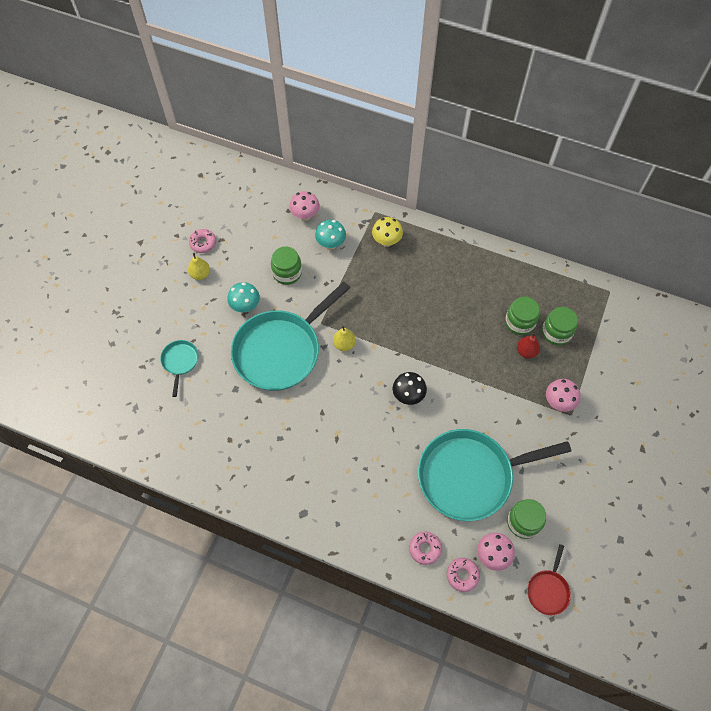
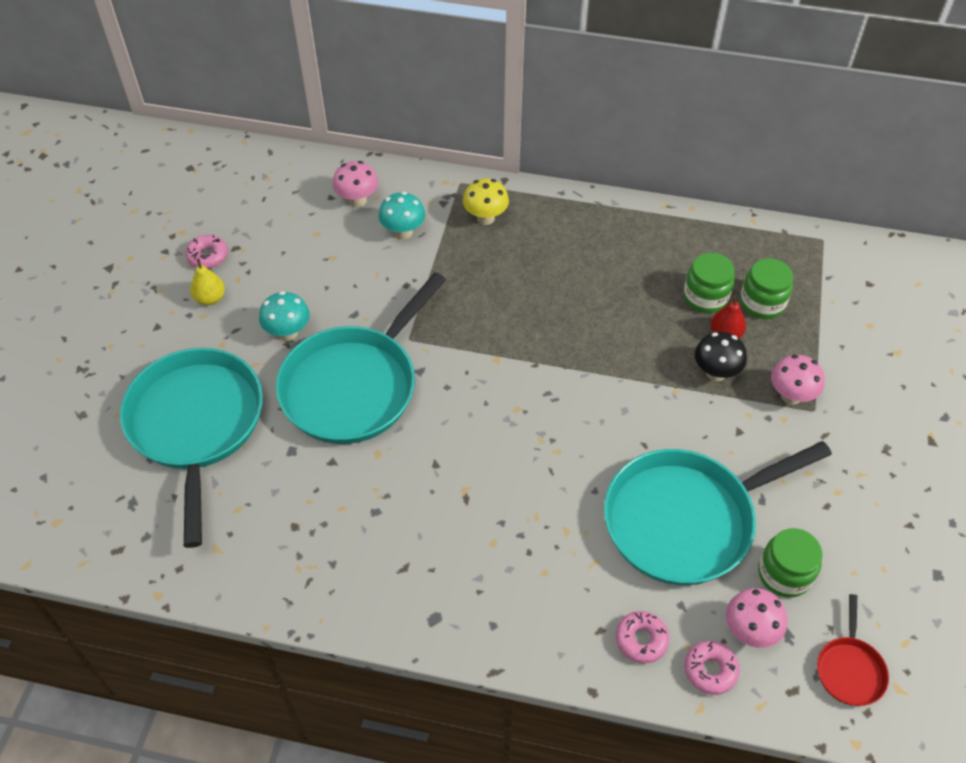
camera: 10 degrees left, 10 degrees down
turquoise pan [160,340,198,397] -> turquoise pan [120,348,263,548], size x2.31
green jar [271,246,302,285] -> none
yellow pear [333,325,356,351] -> none
black mushroom [393,372,427,405] -> black mushroom moved to [695,332,747,381]

